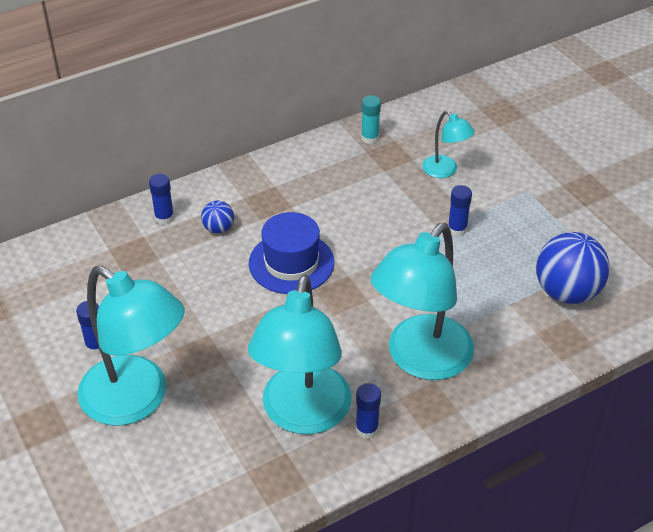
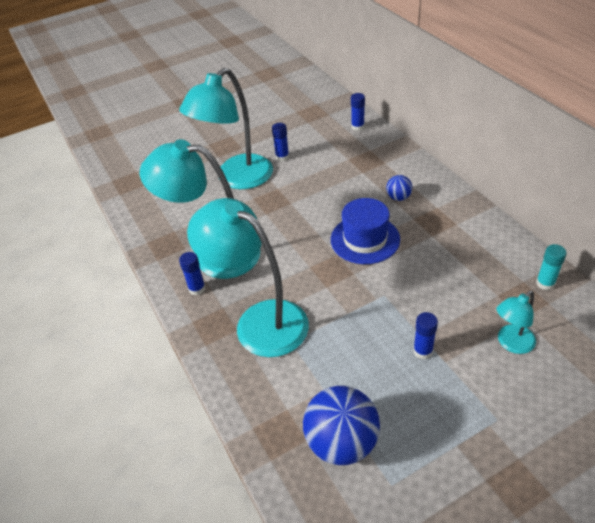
camera: 95 degrees right, 0 degrees up
blue glue stick [149,174,174,225] -> blue glue stick moved to [351,93,365,131]

